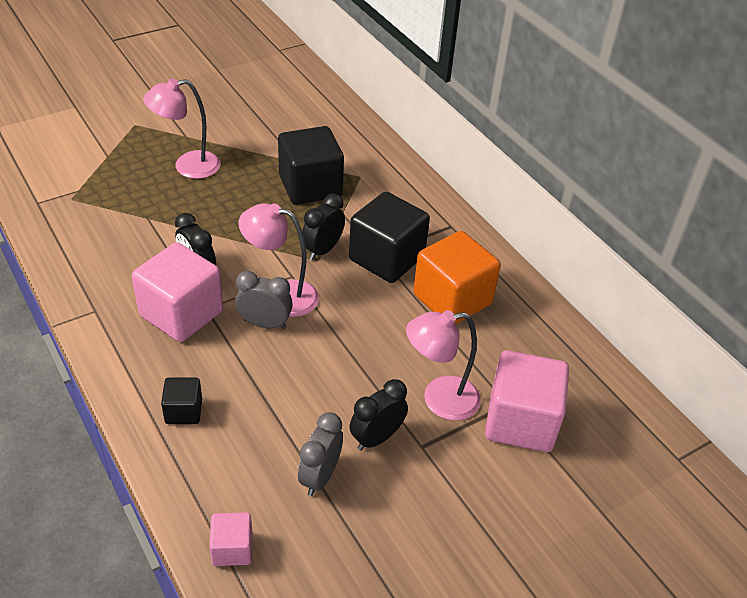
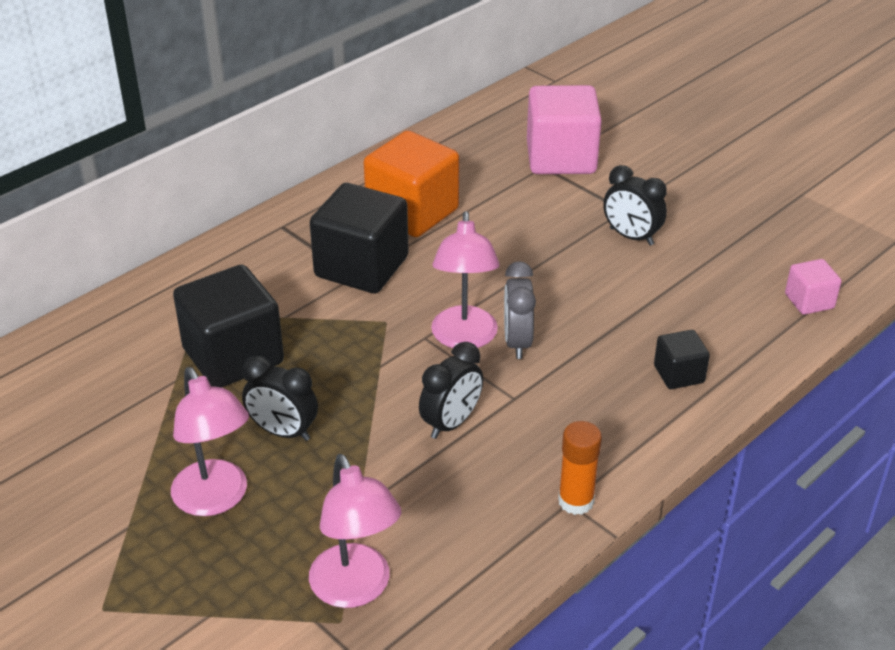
camera: 100 degrees left, 5 degrees down
pink cube [132,242,223,342] -> none
grey clock [298,412,343,496] -> none
black clock [302,194,345,260] -> black clock moved to [242,356,318,441]
pink lamp [406,310,481,421] -> pink lamp moved to [309,454,401,608]
none -> orange glue stick [558,421,602,515]

